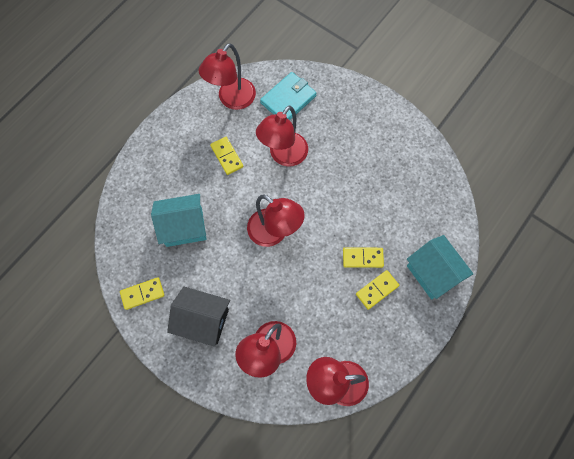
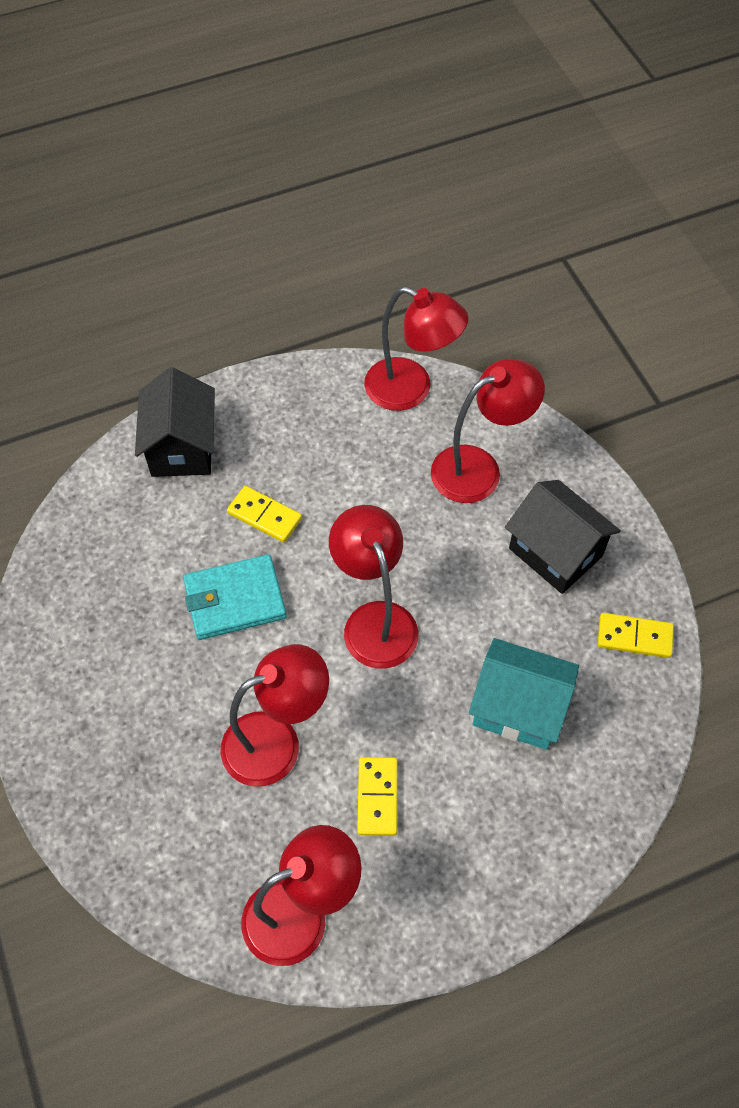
camera: 150 degrees left, 10 degrees down
turquoise wallet [260,72,317,120] -> turquoise wallet moved to [183,554,287,640]
yellow domino [356,270,399,310] -> none
turquoise house [407,235,473,300] -> black house [135,367,215,477]

